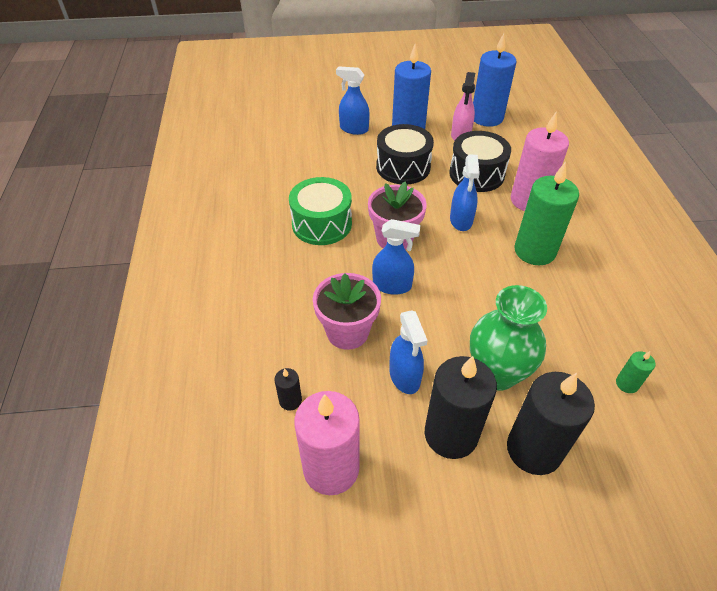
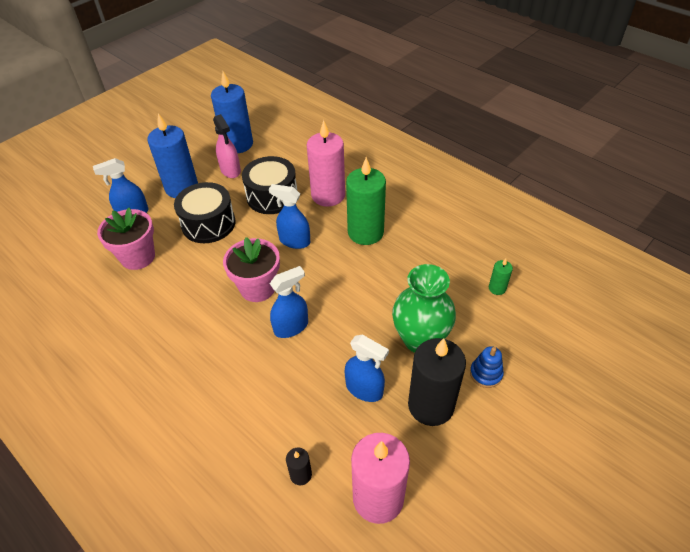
camera: 40 degrees left, 0 degrees up
green drum [289,177,352,245] -> none
pink flower pot [313,273,381,350] -> pink flower pot moved to [97,207,155,270]
blue spray bottle [450,155,480,231] -> blue spray bottle turned 150 degrees clockwise [269,184,310,249]
black candle [507,372,595,475] -> blue stacking toy [470,346,504,388]

